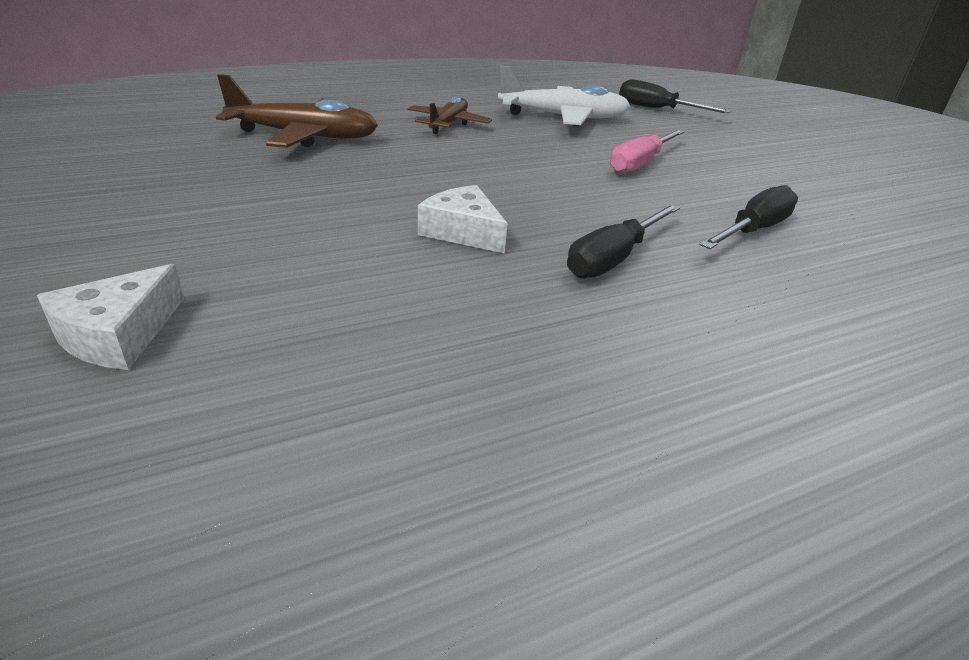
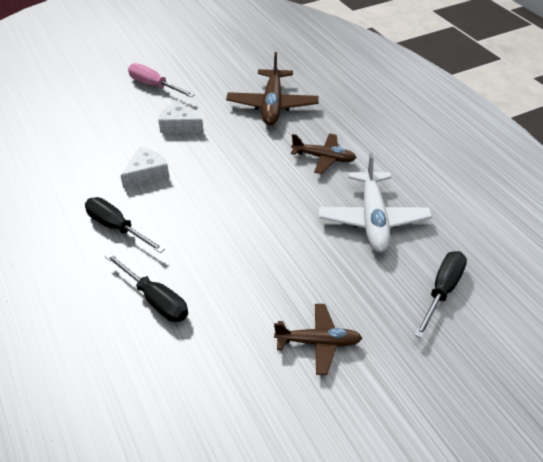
camera: 90 degrees right, 10 degrees up
white cheese [37,264,184,370] -> white cheese moved to [158,100,203,133]
pink screwdriver [610,129,685,174] -> pink screwdriver moved to [128,63,195,97]
none -> brown plane [274,304,362,375]

